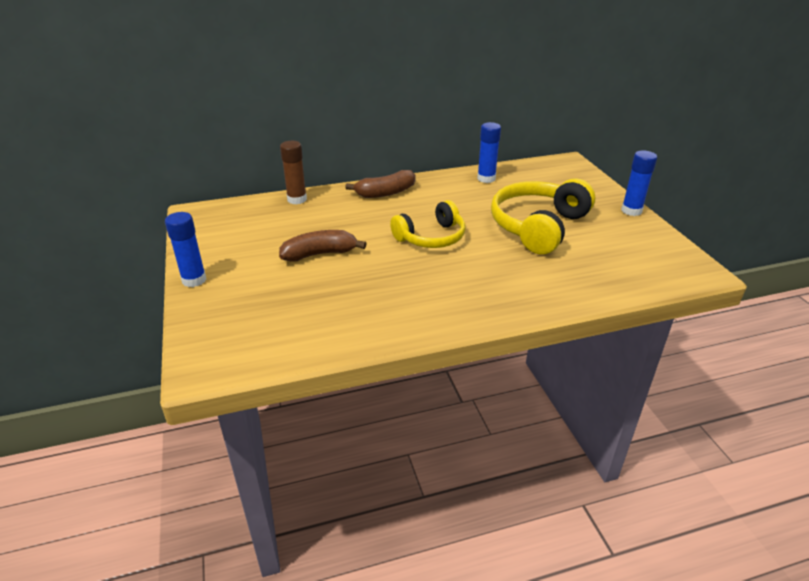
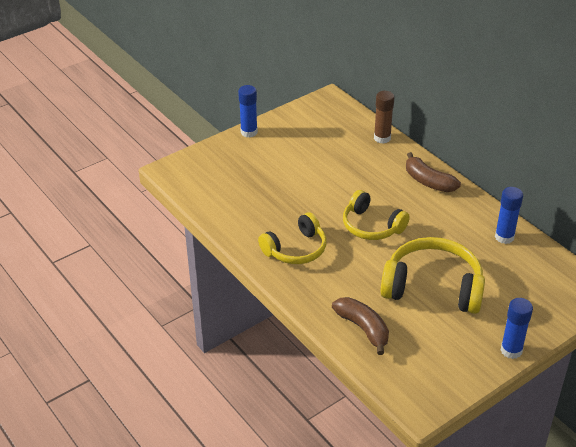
camera: 70 degrees right, 5 degrees up
brown banana [279,230,367,262] -> brown banana moved to [332,297,389,355]
none -> yellow headphones [258,212,326,264]

